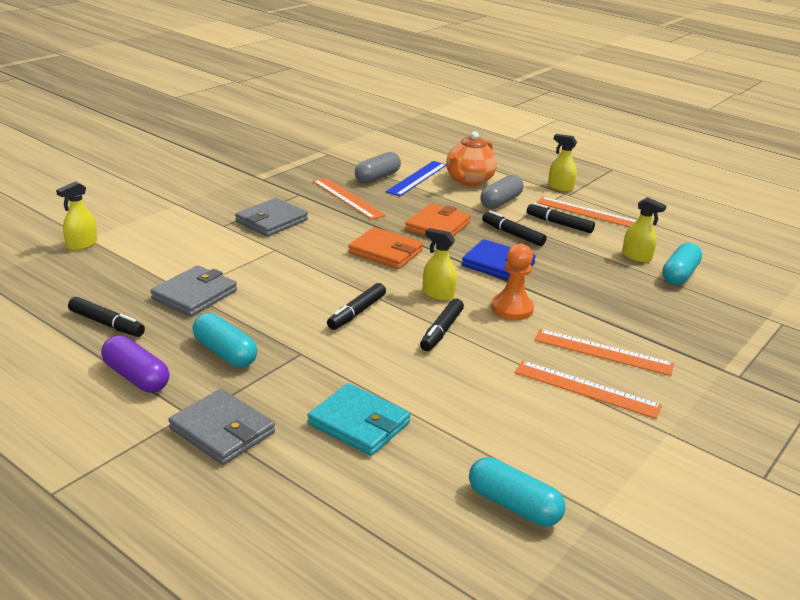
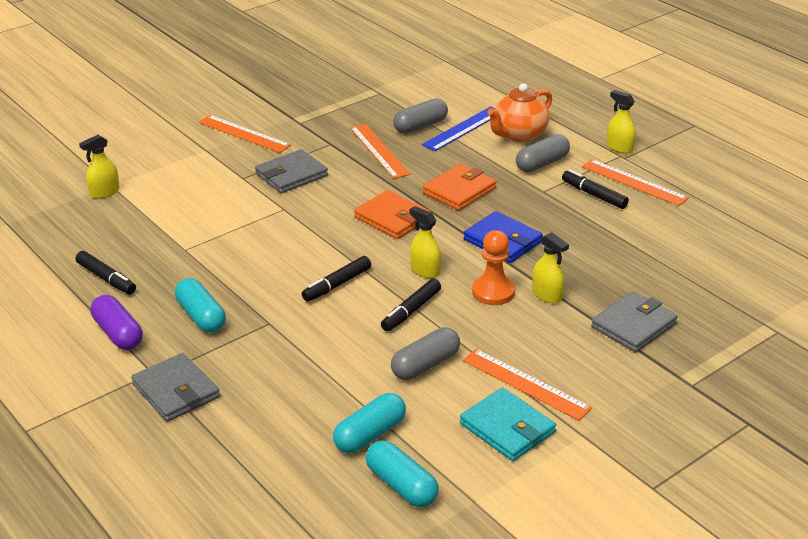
camera: 15 degrees right, 5 degrees up
grey wallet [150,265,237,317] -> grey wallet moved to [591,291,678,352]
turquoise wallet [307,383,411,456] -> turquoise wallet moved to [460,388,556,461]
black marker [482,211,547,246] -> none
orange ruler [534,329,674,376] -> orange ruler moved to [199,115,291,153]
yellow spray bottle [622,197,667,263] -> yellow spray bottle moved to [532,232,569,303]
turquoise capsule [662,242,702,285] -> turquoise capsule moved to [333,393,406,453]
none -> grey capsule [391,327,460,380]

